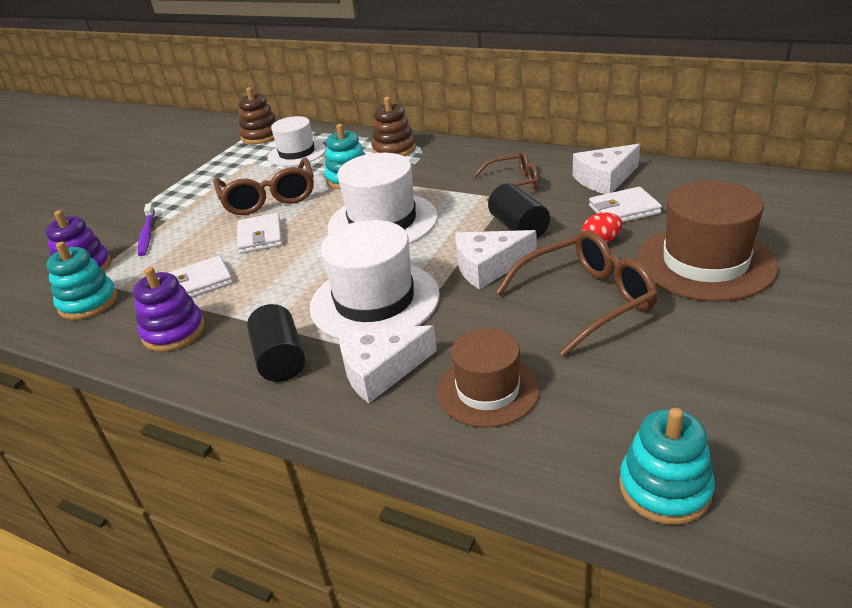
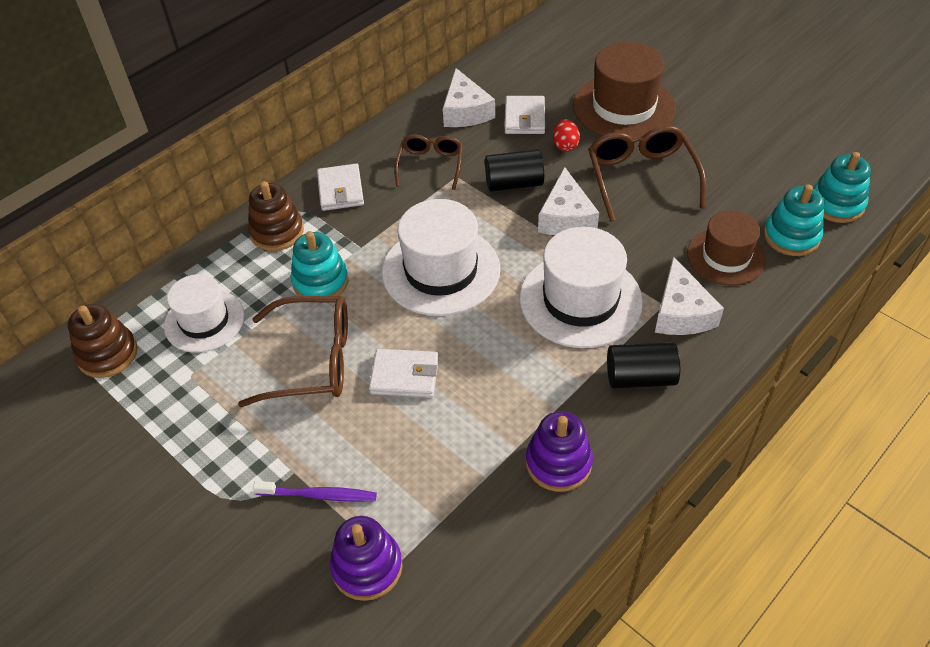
camera: 75 degrees left, 15 degrees up
turquoise stacking toy [46,242,118,320] -> turquoise stacking toy moved to [764,184,824,256]
white wallet [168,256,233,298] -> white wallet moved to [317,164,364,211]

